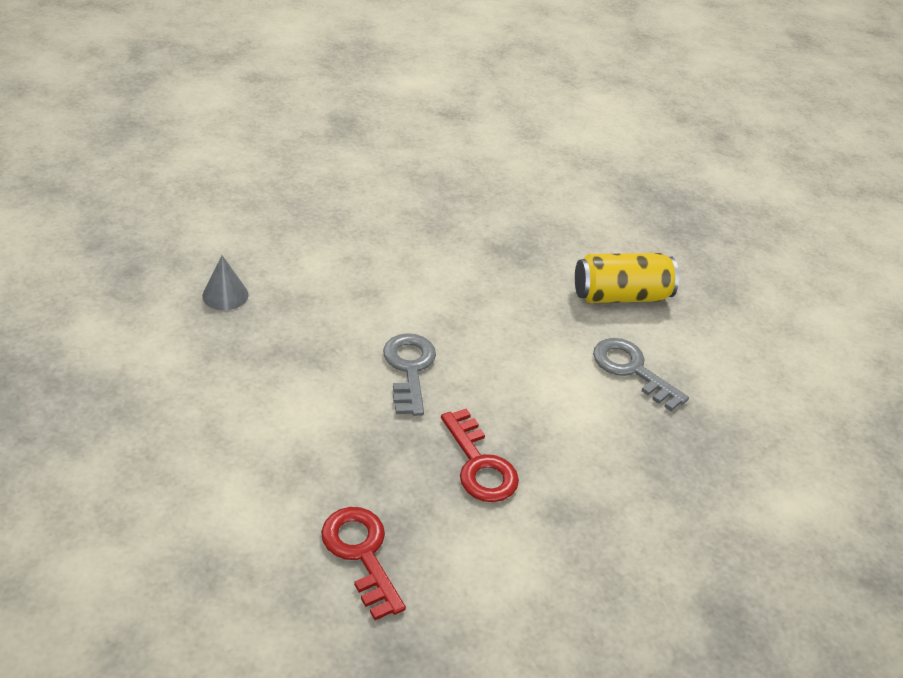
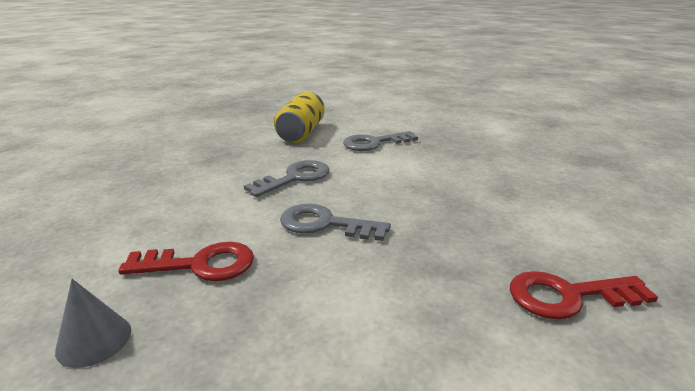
camera: 65 degrees left, 15 degrees down
red key [441,408,519,502] -> red key moved to [118,242,254,281]
none -> grey key [244,160,330,197]

